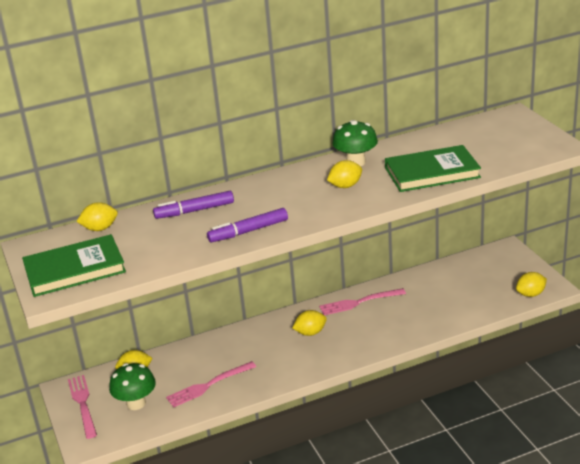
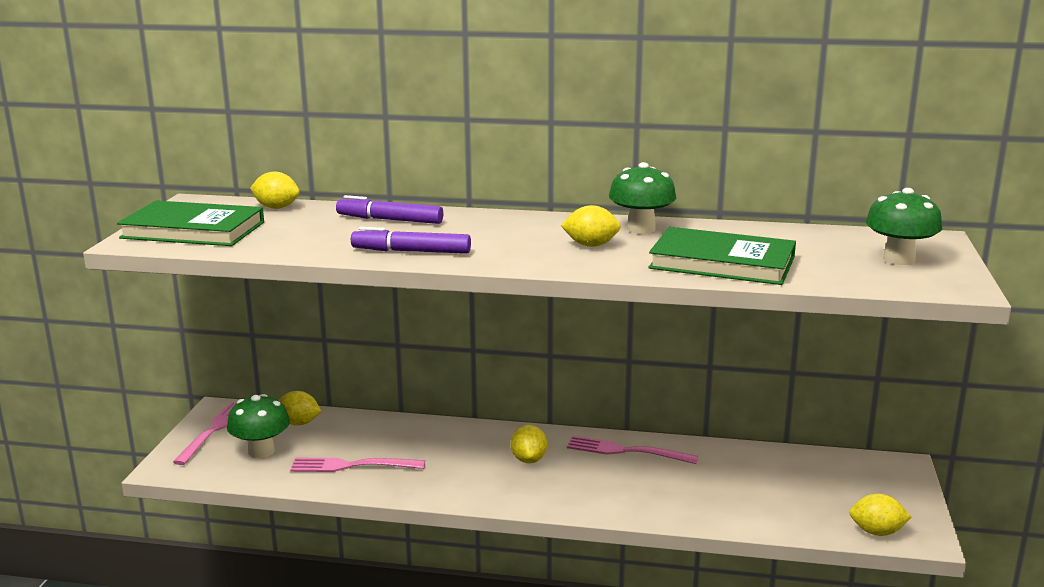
camera: 30 degrees right, 10 degrees down
yellow lemon [292,310,327,336] -> yellow lemon turned 75 degrees clockwise [511,425,547,464]
none -> green mushroom [866,188,942,265]

